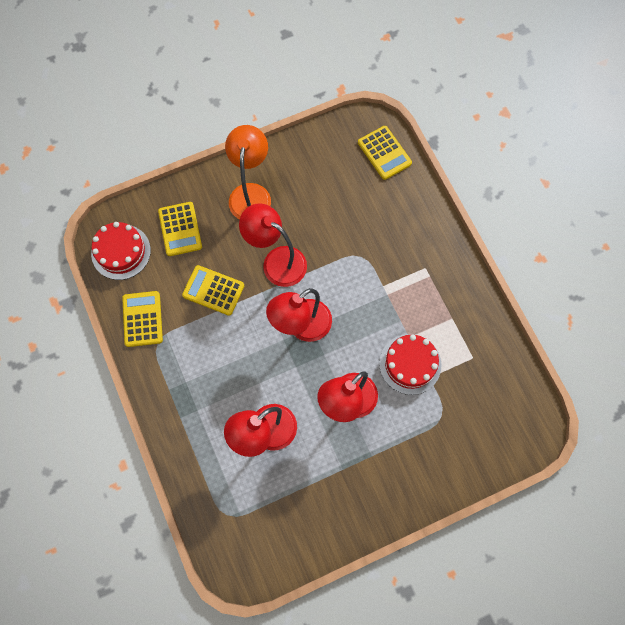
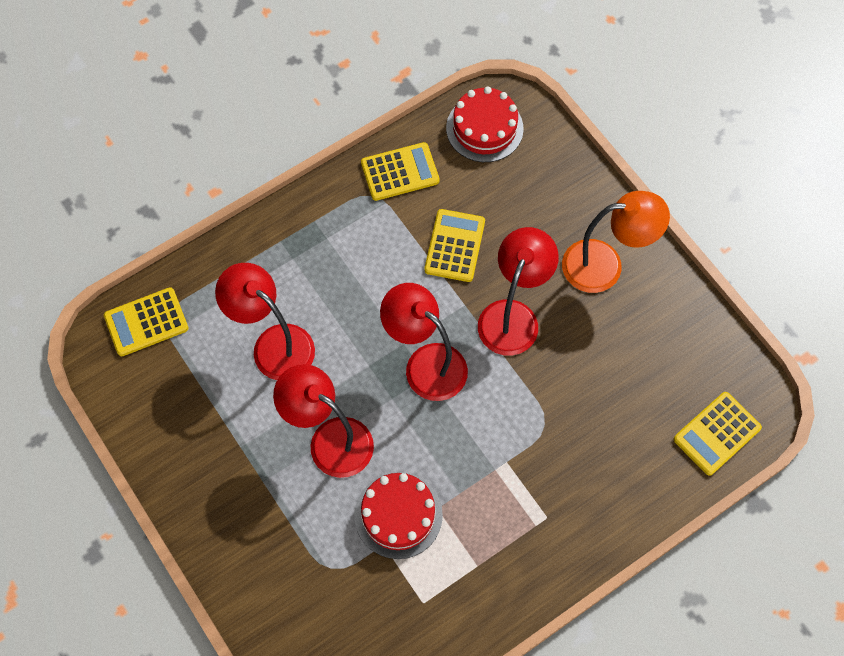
camera: 80 degrees right, 5 degrees down
yellow calculator [158,202,202,256] -> yellow calculator moved to [104,287,189,356]

